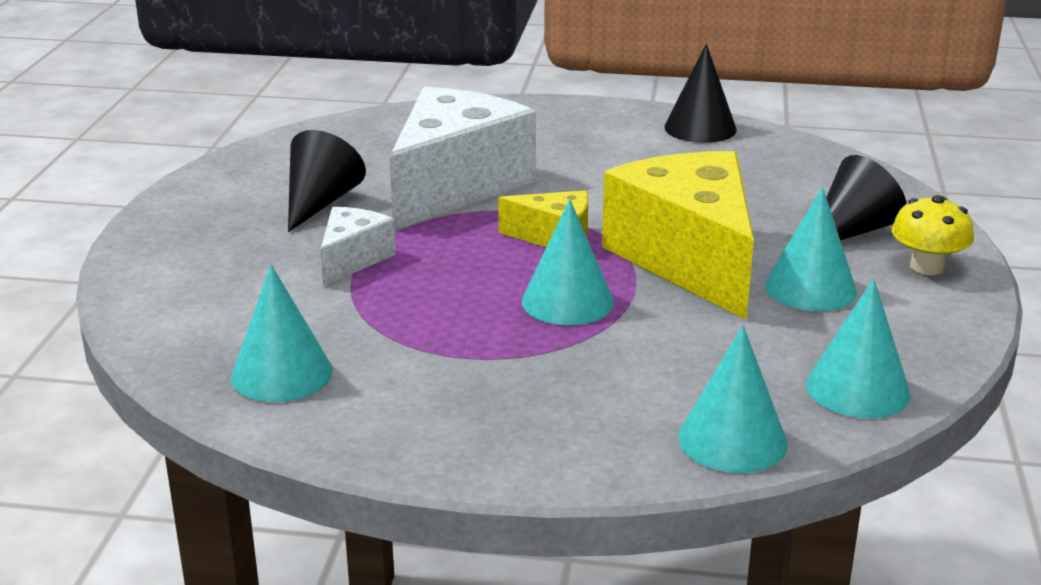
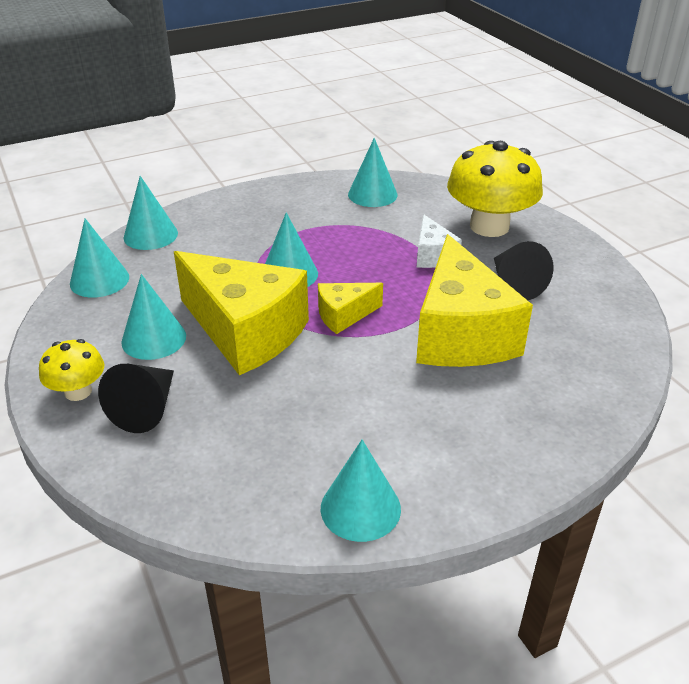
camera: 145 degrees right, 10 degrees up
white cheese [389,87,536,230] -> yellow cheese [416,234,533,367]
black cone [664,43,737,143] -> turquoise cone [321,440,401,542]
none -> yellow mushroom [447,141,543,237]

